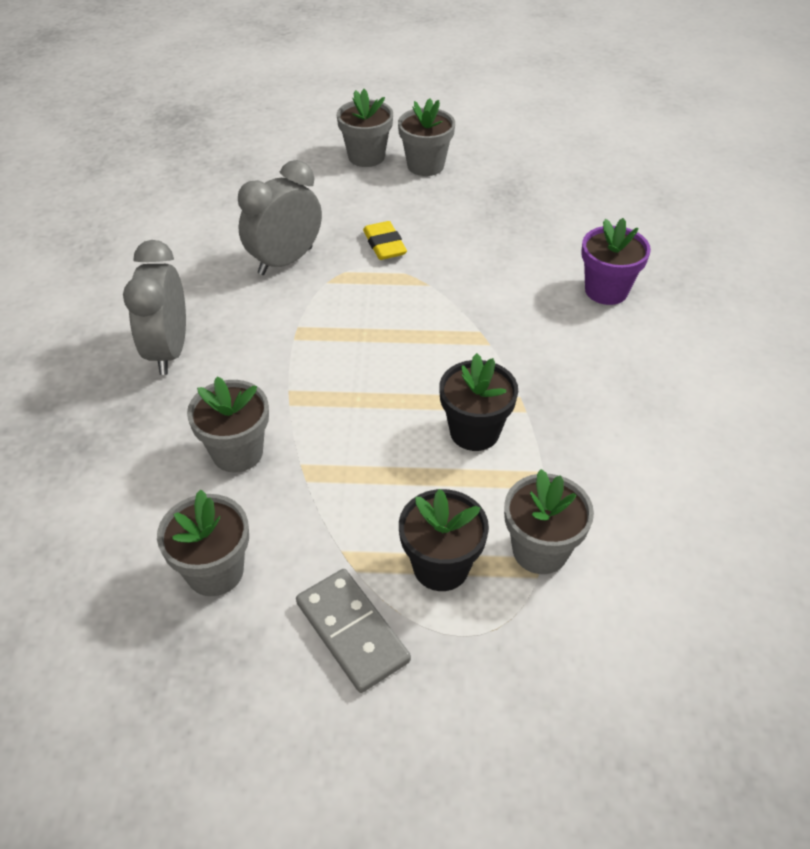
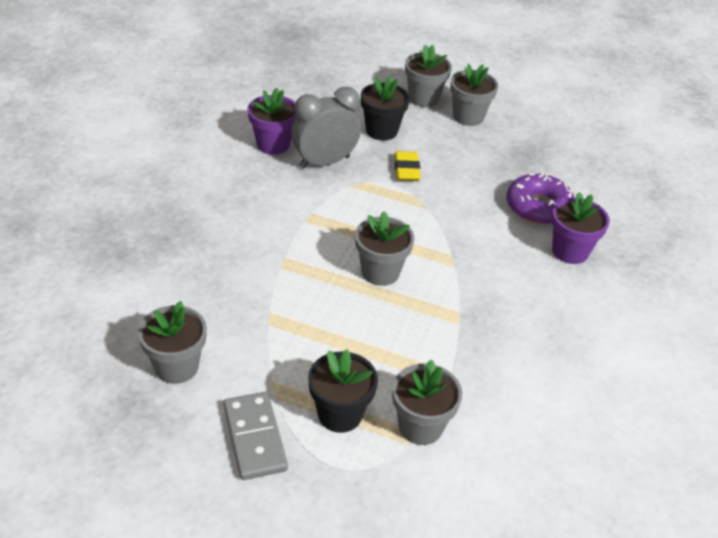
camera: 15 degrees right, 5 degrees down
grey clock [123,240,186,375] -> none
grey flower pot [187,377,269,472] -> grey flower pot moved to [355,211,414,286]
black flower pot [439,353,518,451] -> black flower pot moved to [361,76,410,140]
none -> purple flower pot [248,88,296,155]
none -> purple donut [507,173,575,225]

